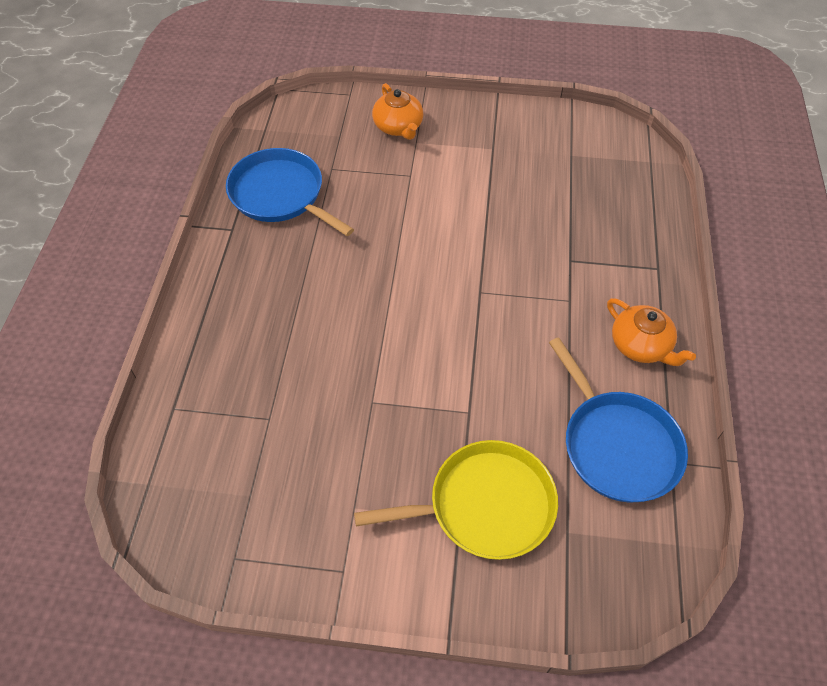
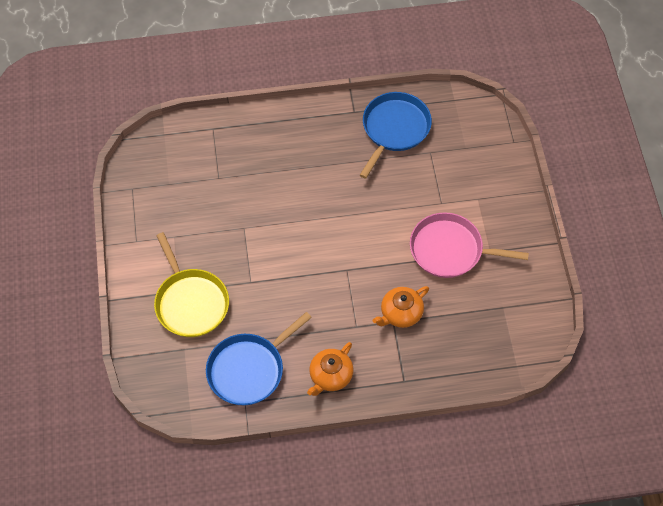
camera: 75 degrees right, 5 degrees up
orange teapot [372,83,424,140] -> orange teapot moved to [373,286,429,328]
none -> pink pan [410,212,529,278]

